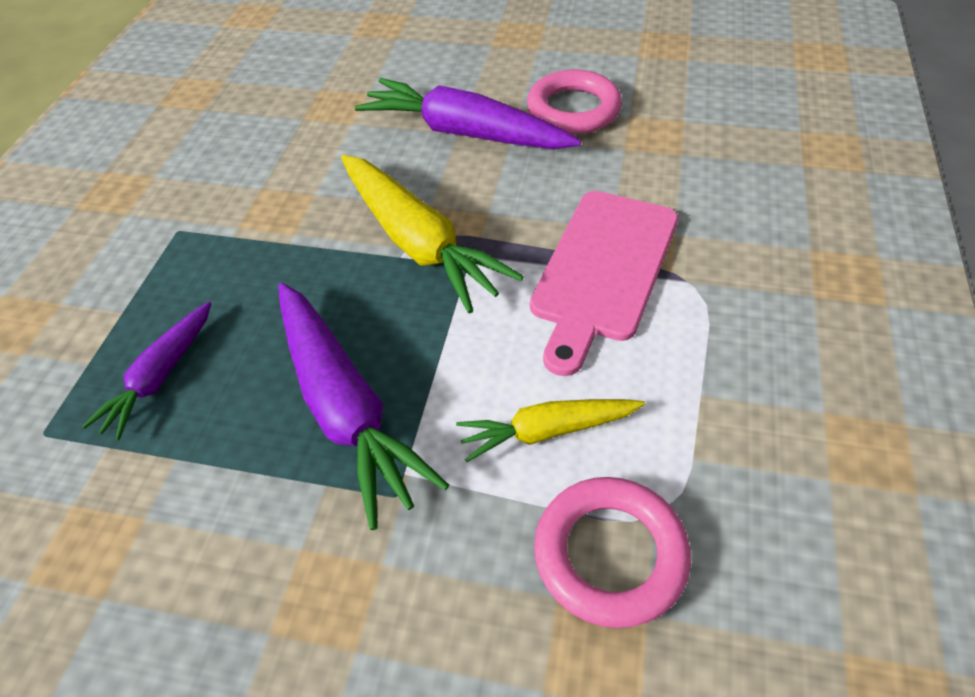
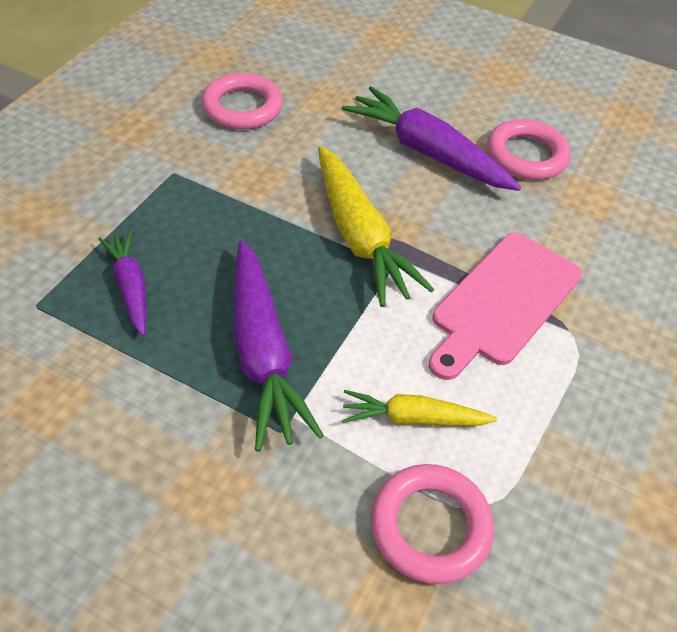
camera: 10 degrees right, 0 degrees up
purple carrot [82,302,211,441] -> purple carrot turned 120 degrees clockwise [99,230,146,336]
none -> pink ring [201,73,283,130]

